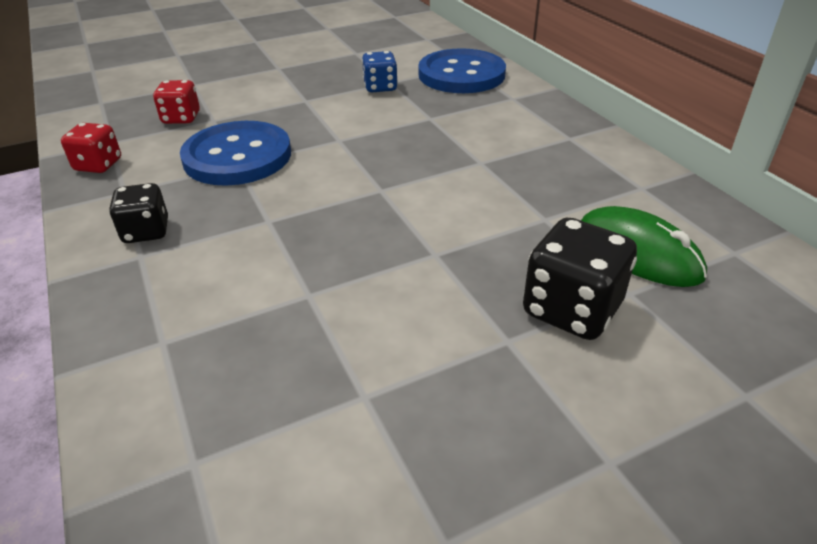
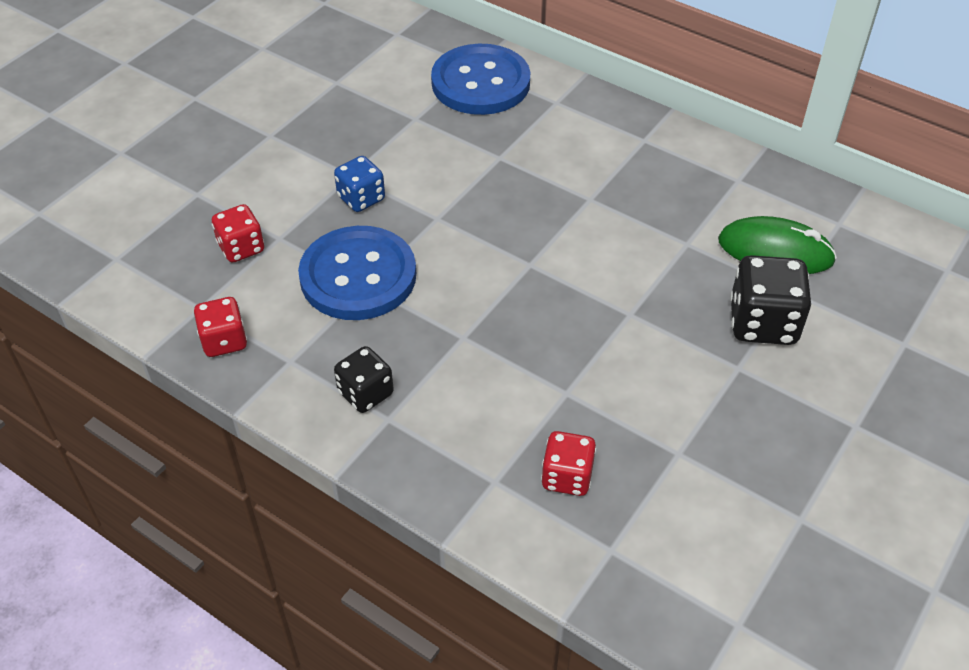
camera: 30 degrees left, 10 degrees up
blue dice [362,51,398,92] -> blue dice moved to [334,156,385,212]
none -> red dice [541,431,596,496]

